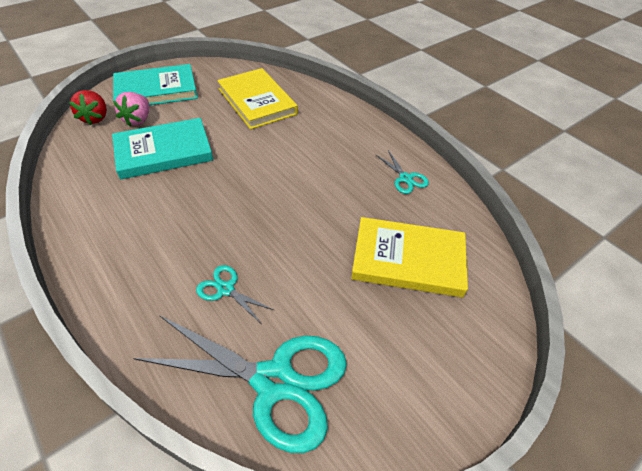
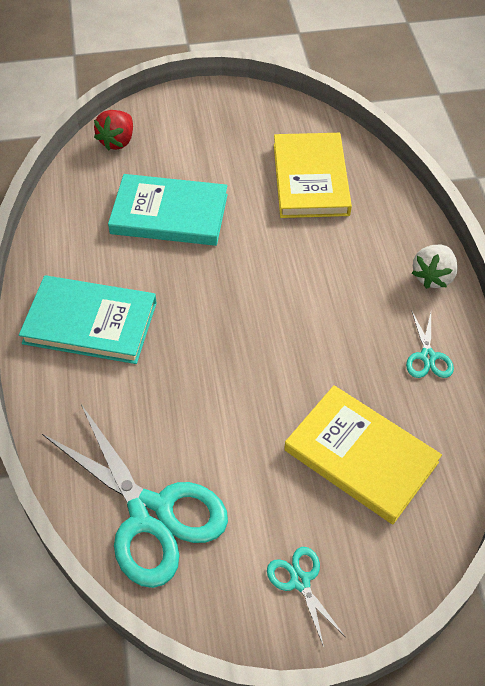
camera: 30 degrees right, 5 degrees up
turquoise book [113,64,198,105] -> turquoise book moved to [19,275,157,364]
pink strawberry [113,92,149,126] -> none
turquoise scissors [196,265,274,323] -> turquoise scissors moved to [267,547,345,647]
none -> white strawberry [412,245,458,289]

